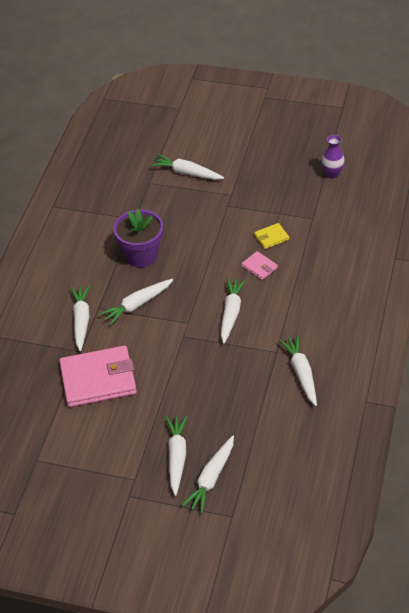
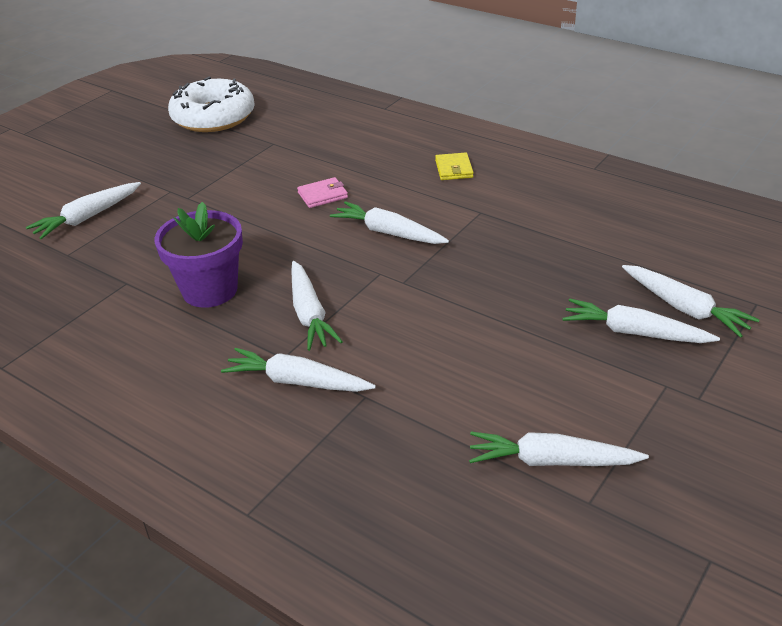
camera: 70 degrees left, 10 degrees down
pink wallet [59,346,137,407] -> none
yellow wallet [254,223,289,249] -> yellow wallet moved to [435,153,474,180]
white carrot [279,335,317,406] -> white carrot moved to [469,432,649,466]
purple vase [321,135,345,179] -> white donut [168,77,255,132]

